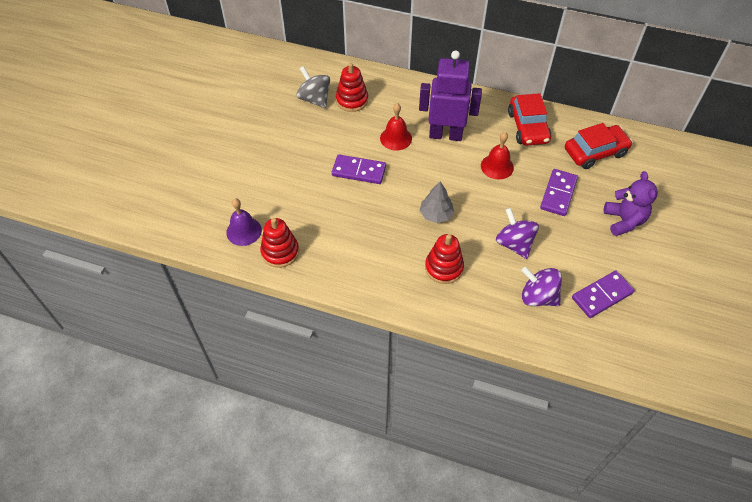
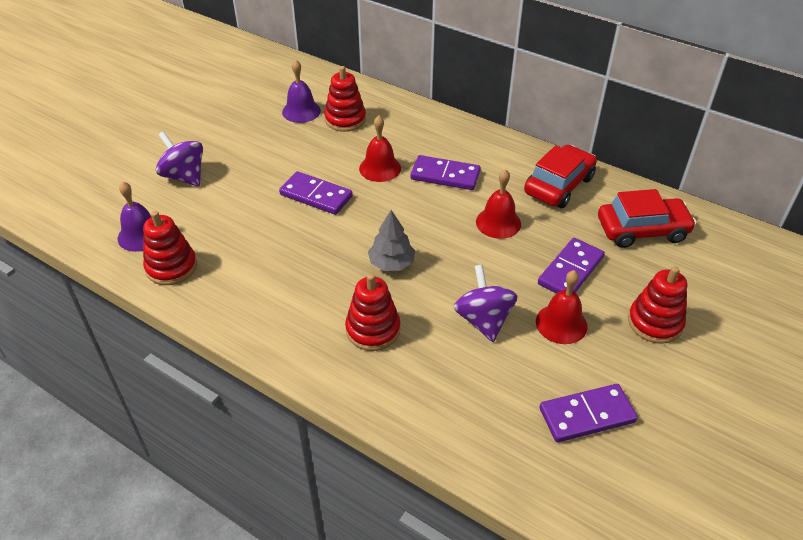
camera: 15 degrees right, 10 degrees down
grey spinning top [297,66,330,108] -> purple bell [282,60,321,123]
purple robot [419,50,482,141] -> purple domino [410,155,481,190]
red car [508,93,552,146] -> red car turned 150 degrees counterclockwise [524,145,597,208]
purple spinning top [522,267,562,306] -> purple spinning top moved to [156,131,203,187]
purple teddy bear [604,171,658,236] -> red stacking toy [628,266,687,344]
none -> red bell [536,270,588,344]

